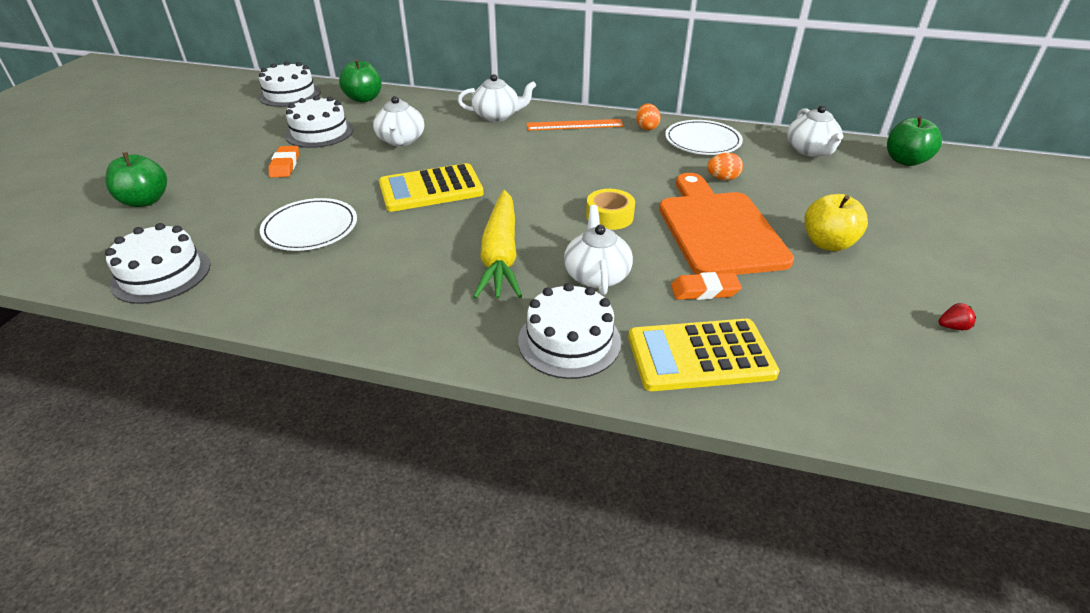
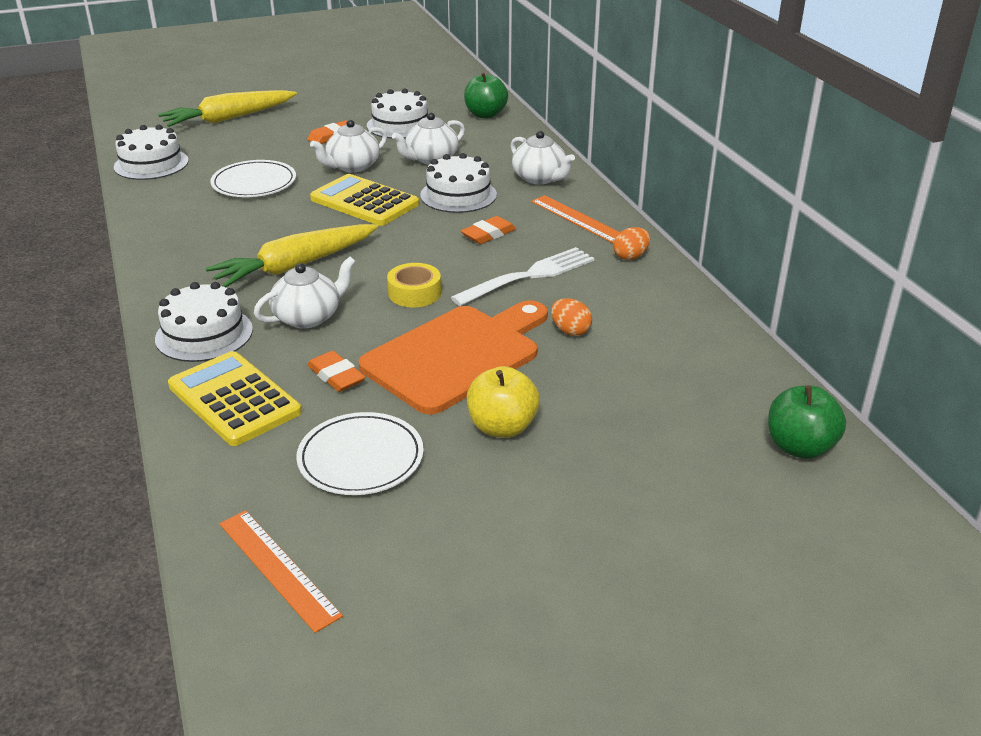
camera: 55 degrees right, 5 degrees down
green apple [105,152,167,207] -> yellow carrot [158,90,297,127]
white cake [259,61,321,107] -> white cake moved to [420,153,497,213]
white plate [665,120,743,155] -> white plate moved to [296,412,424,495]
white teapot [787,105,843,157] -> white teapot moved to [310,120,387,172]
red strawberry [938,303,976,330] -> none
none -> orange ruler [220,510,343,633]
none -> white fork [451,247,594,306]
none -> orange eraser [461,216,516,244]

